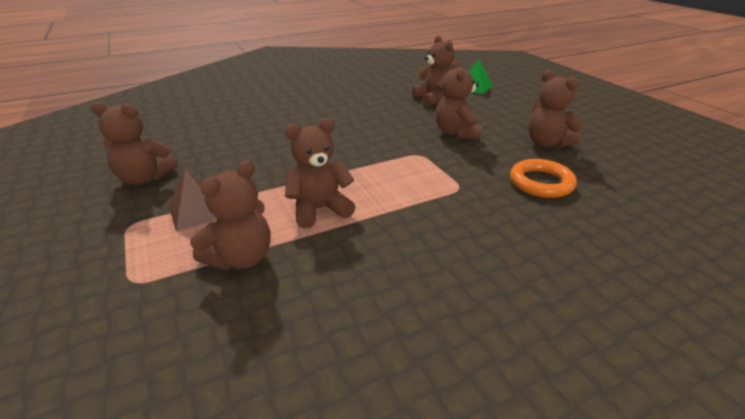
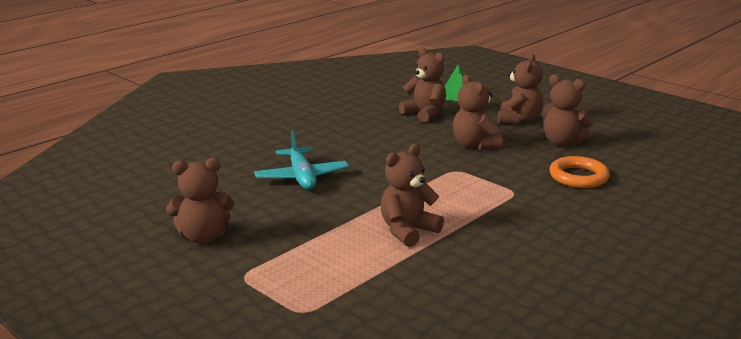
camera: 20 degrees left, 10 degrees down
brown pyramid [169,170,218,231] -> none
brown teddy bear [190,160,271,270] -> brown teddy bear moved to [498,54,543,125]
none -> turquoise plane [254,130,349,190]

